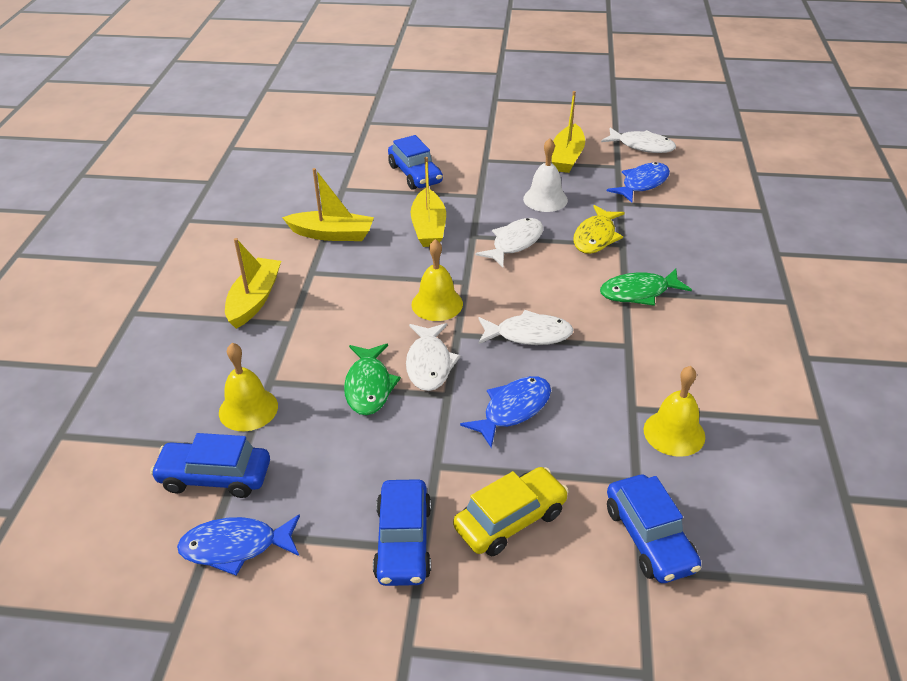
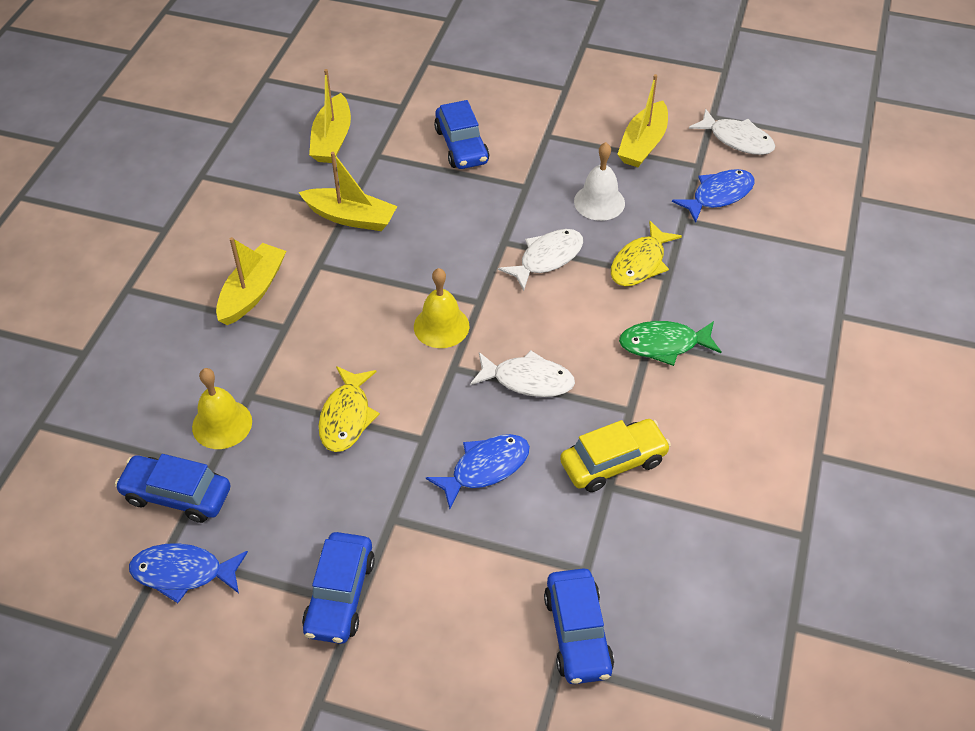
camera: 10 degrees right, 10 degrees up
green fish [344,344,401,415] -> yellow fish [318,366,380,452]
white fish [406,323,461,391] -> none
yellow boat [411,157,446,247] -> yellow boat moved to [309,69,351,163]
yellow car [453,467,569,556] -> yellow car moved to [560,419,671,492]
yellow bell [644,366,705,457] -> none

